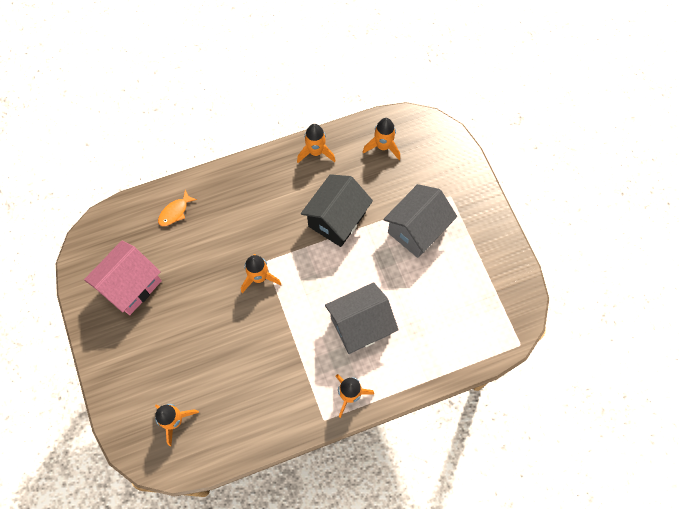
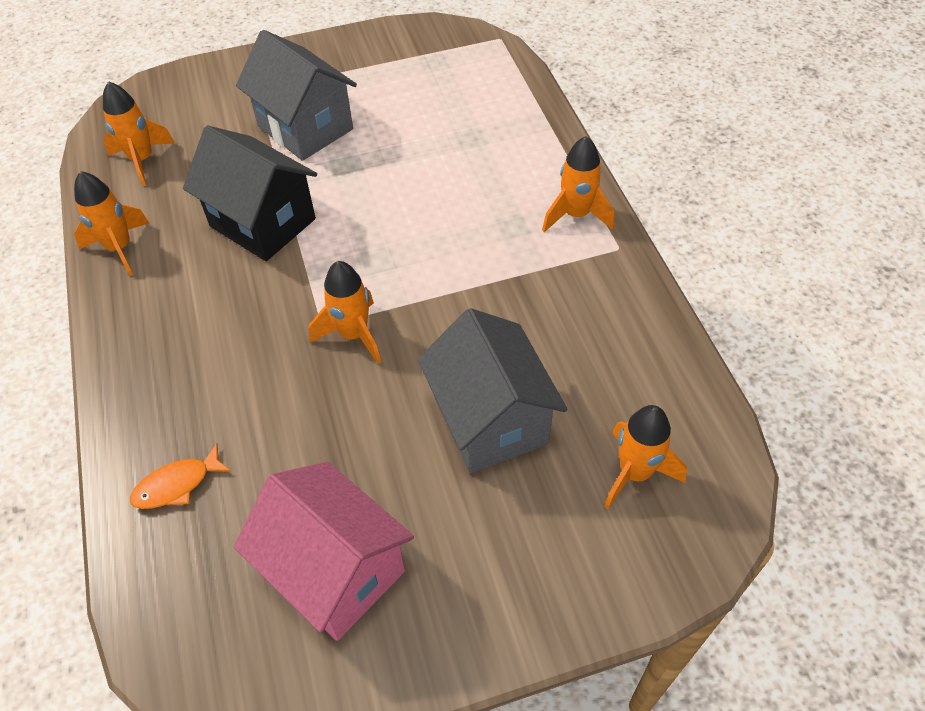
camera: 85 degrees left, 15 degrees down
orange fish [158,190,197,226] -> orange fish turned 105 degrees clockwise [130,443,231,509]
grey house [325,282,398,354] -> grey house moved to [418,308,568,473]

